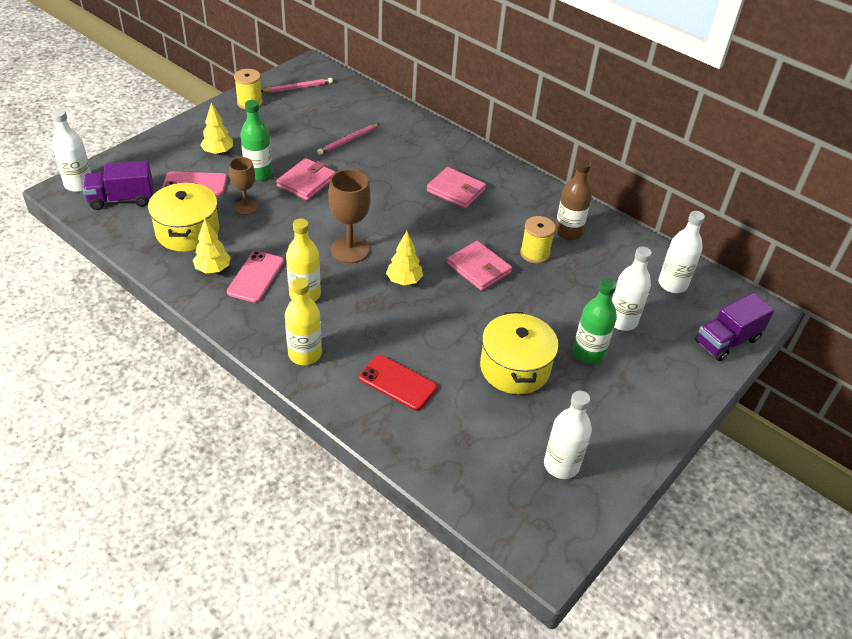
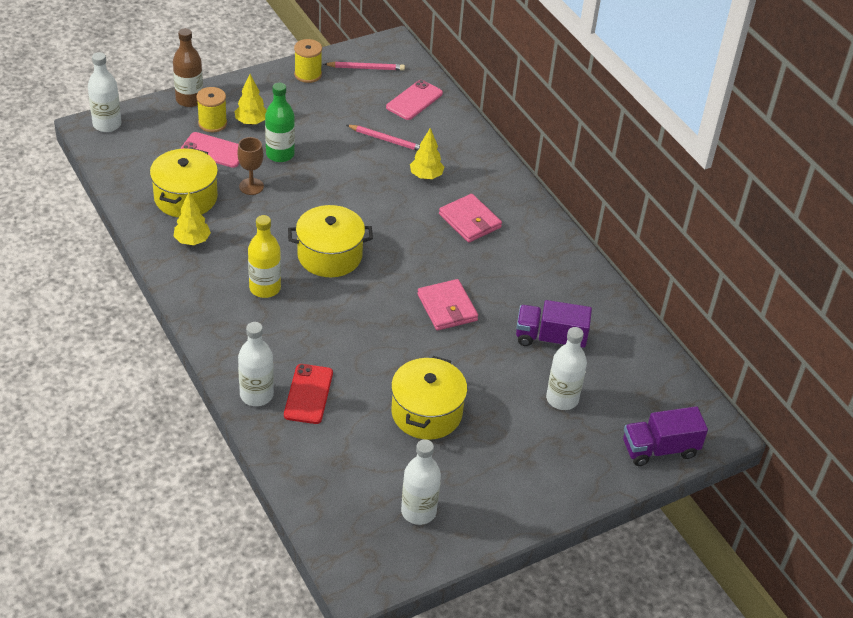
camera: 20 degrees right, 0 degrees up
purple truck [83,161,153,210] -> purple truck moved to [516,300,592,348]
pink phone [227,251,284,303] -> pink phone moved to [386,80,443,120]
pink wallet [276,158,336,200] -> none
yellow bottle [285,277,322,365] -> none
pink pencil [317,124,379,155] -> pink pencil turned 135 degrees counterclockwise [347,125,420,151]
brown goblet [328,169,371,263] -> yellow pot [288,205,373,277]
red phone [359,355,437,411] -> red phone turned 45 degrees clockwise [284,364,333,424]
yellow tree [386,231,423,285] -> yellow tree moved to [410,128,444,179]
yellow spool [520,216,556,264] -> yellow spool moved to [196,87,227,132]
brown bottle [555,159,592,240] -> brown bottle moved to [173,28,203,107]
green bottle [573,279,617,364] -> none
white bottle [658,211,705,293] -> white bottle moved to [238,322,274,406]

